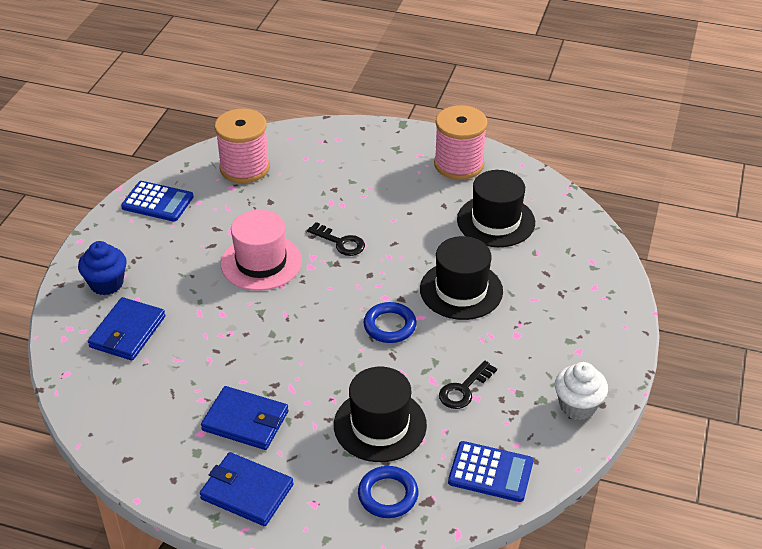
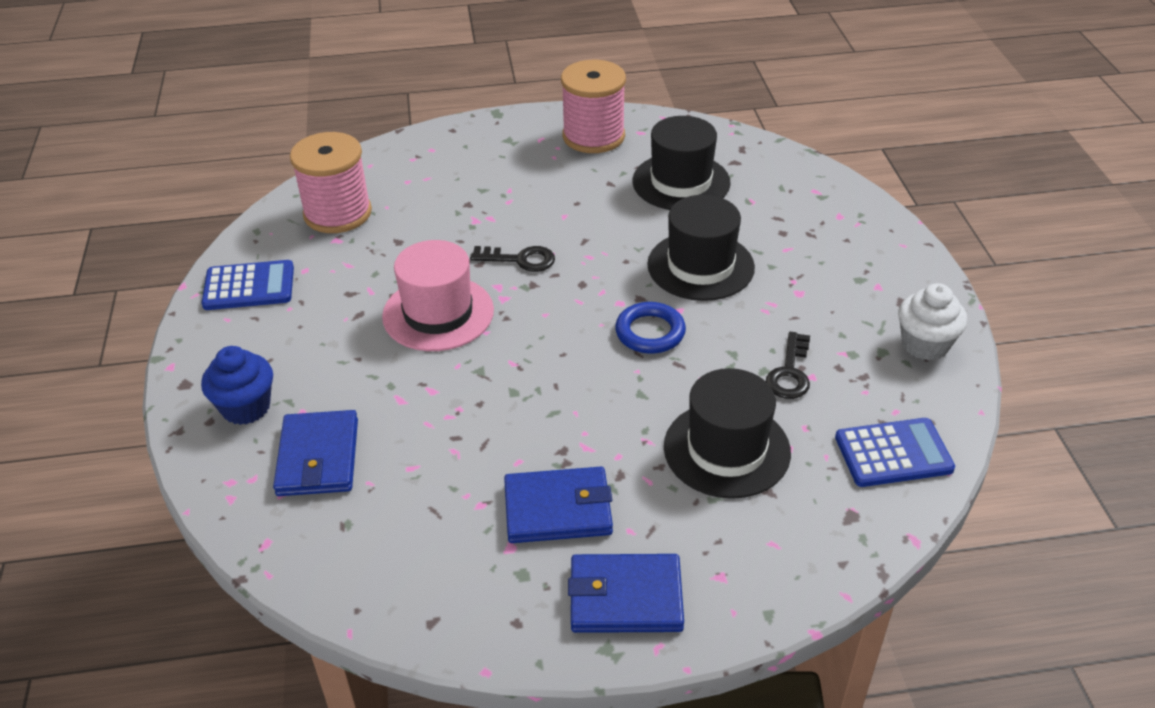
camera: 25 degrees left, 0 degrees up
blue ring [358,466,418,518] -> none

